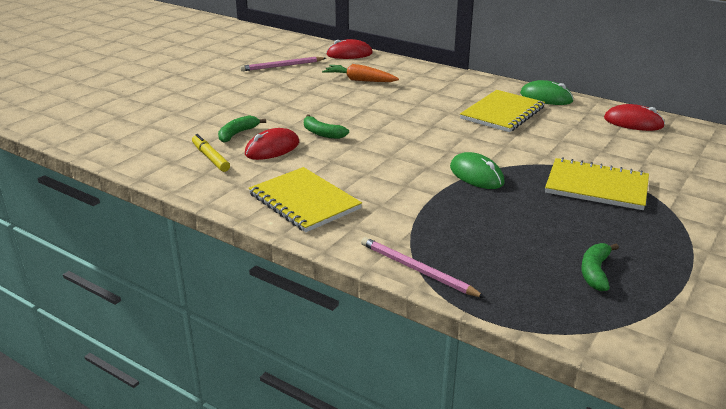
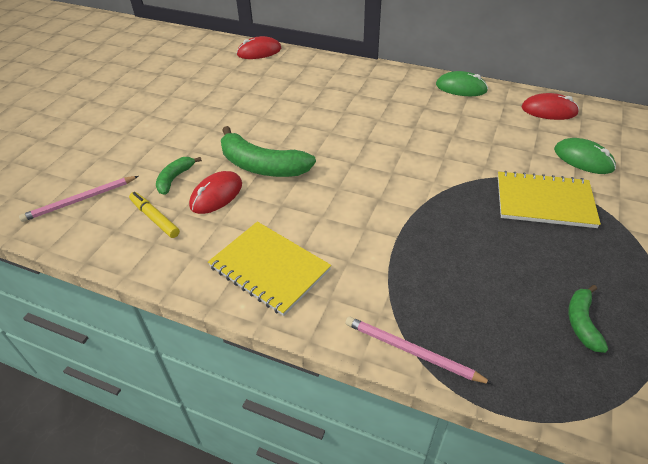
camera: 10 degrees left, 15 degrees up
pink pencil [240,57,326,71] -> pink pencil moved to [19,176,139,222]
green banana [304,114,349,139] -> green banana [221,126,316,177], size x1.89
orange carrot [322,64,399,82] -> none
green mouse [450,152,505,189] -> green mouse moved to [554,138,616,174]
yellow notebook [460,90,545,132] -> none

